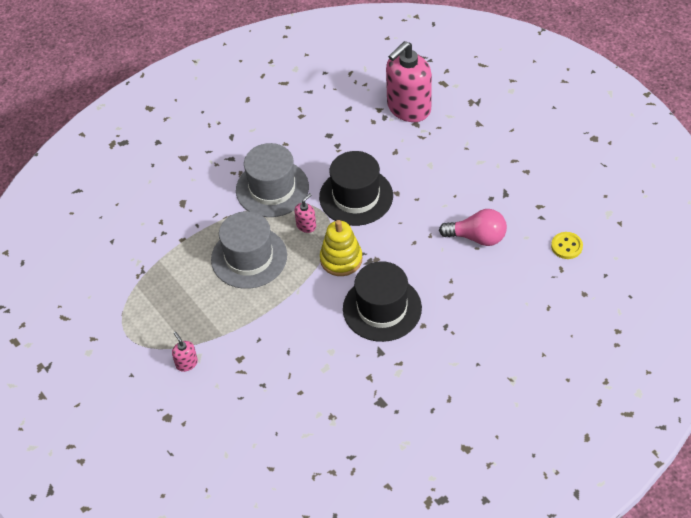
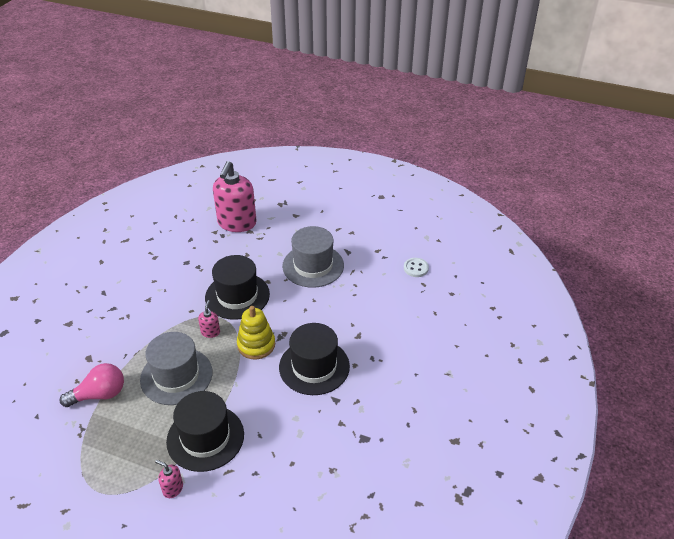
camera: 35 degrees left, 10 degrees down
grey hat [236,143,309,217] -> grey hat moved to [282,226,344,288]
pink light bulb [439,209,507,246] -> pink light bulb moved to [60,363,124,407]
yellow button [551,232,583,259] -> white button [404,258,429,277]
none -> black hat [166,391,244,472]

